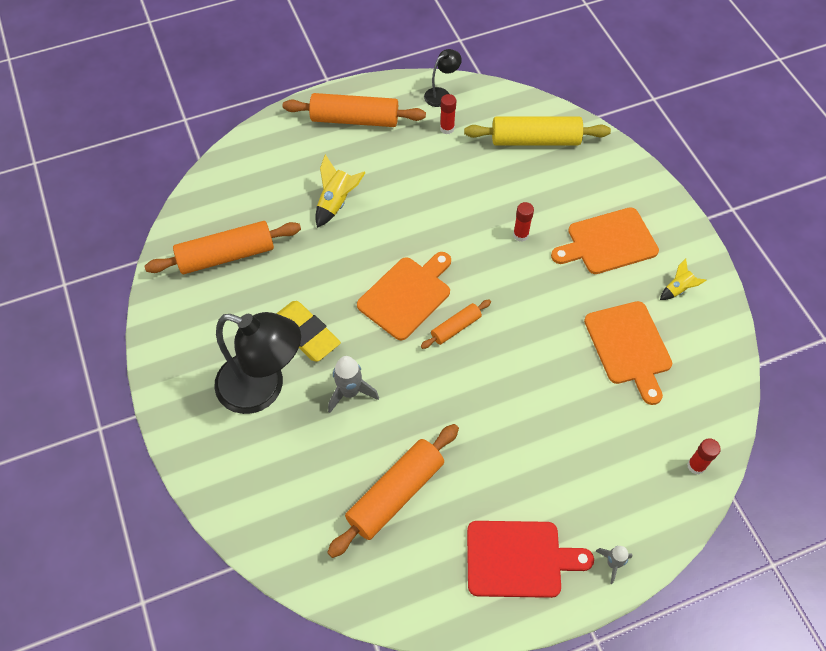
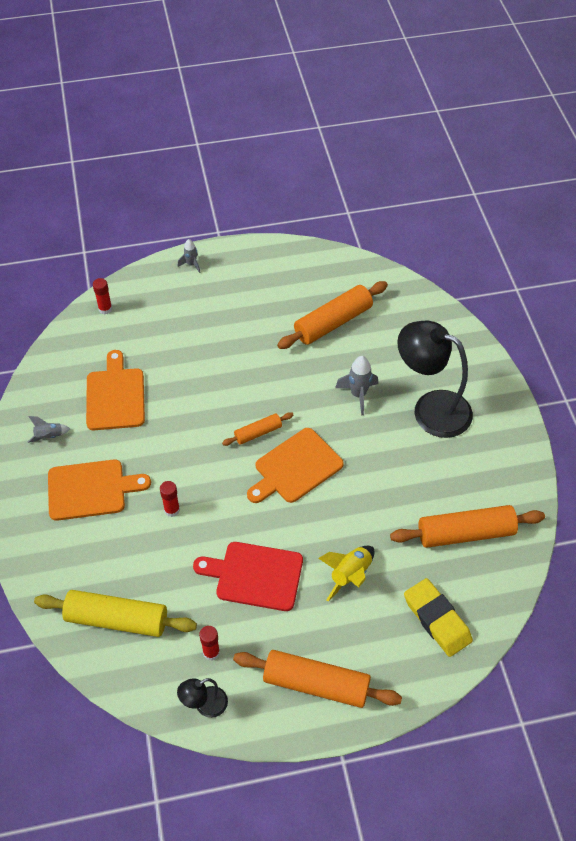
camera: 170 degrees left, 5 degrees down
yellow eraser [276,301,341,362] -> yellow eraser moved to [404,578,473,657]
red cutting board [467,521,594,598] -> red cutting board moved to [193,542,303,611]
yellow rocket [660,258,707,300] -> grey rocket [28,416,70,443]

